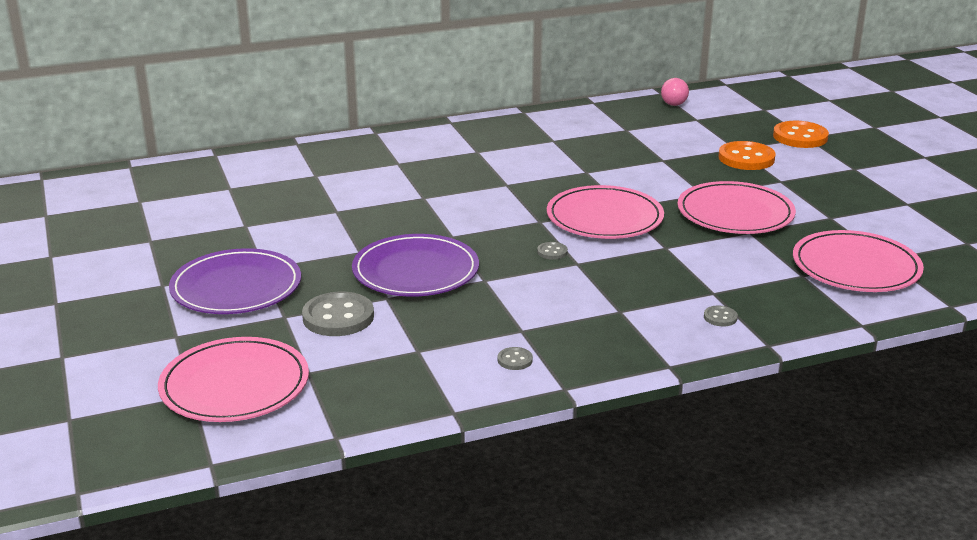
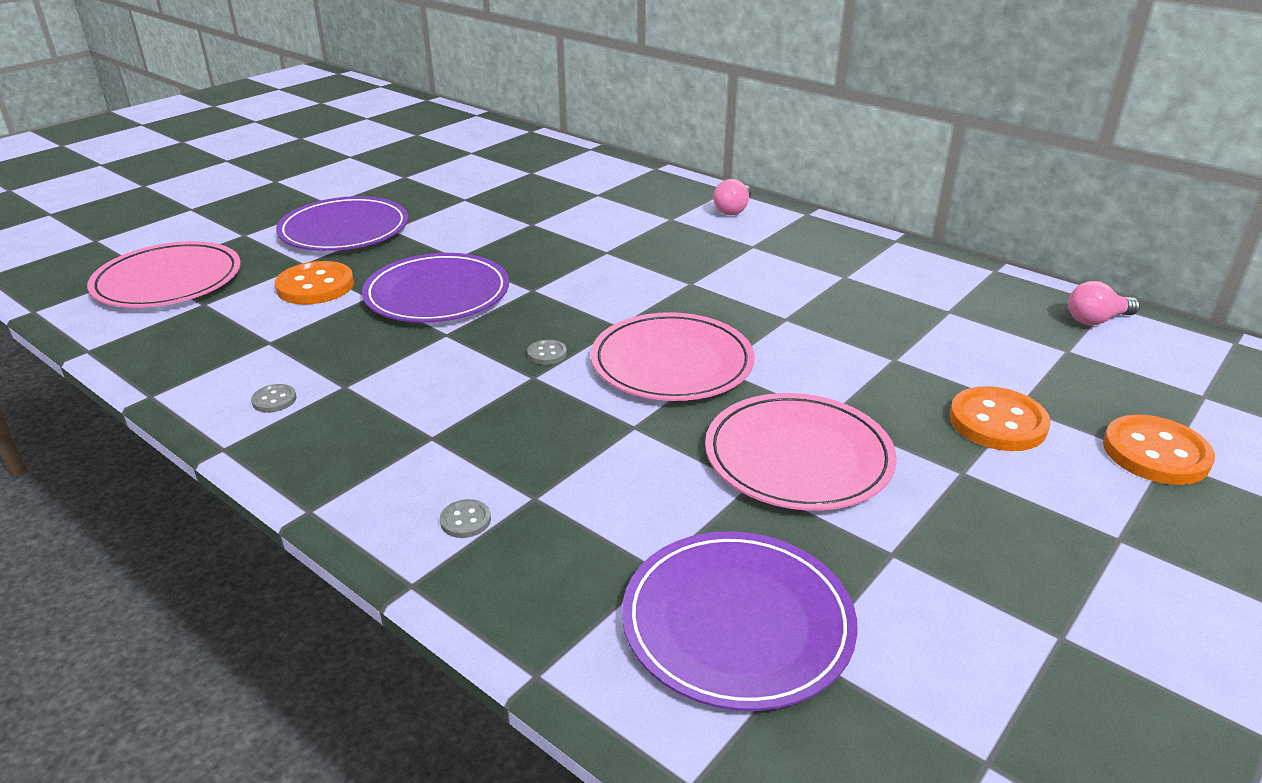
camera: 60 degrees right, 5 degrees up
grey button [302,292,374,336] -> orange button [275,261,354,305]
pink plate [793,230,924,292] -> purple plate [622,531,858,711]
none -> pink light bulb [713,179,751,215]

